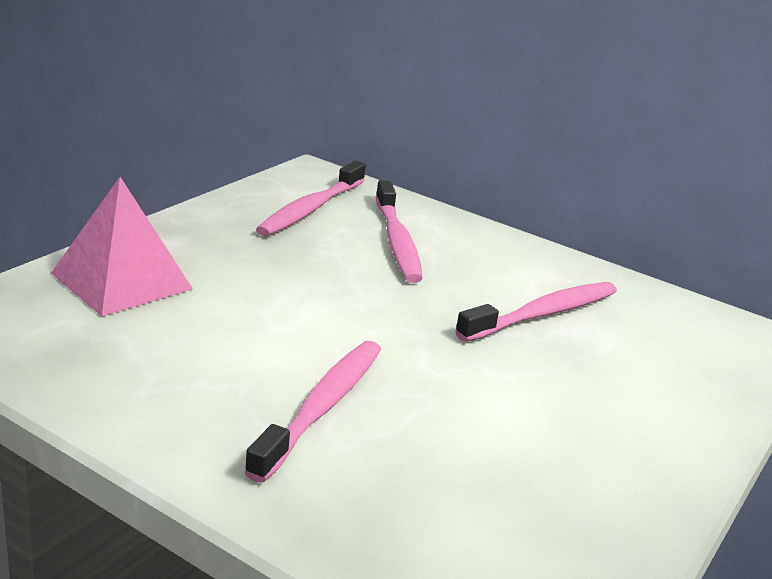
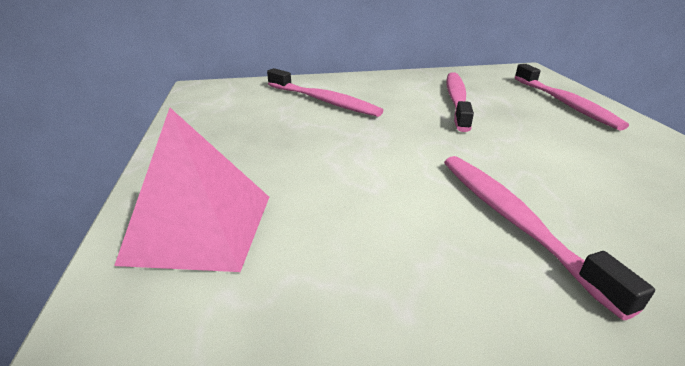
camera: 40 degrees left, 5 degrees up
pink toothbrush [256,161,366,236] -> pink toothbrush moved to [515,64,629,131]

